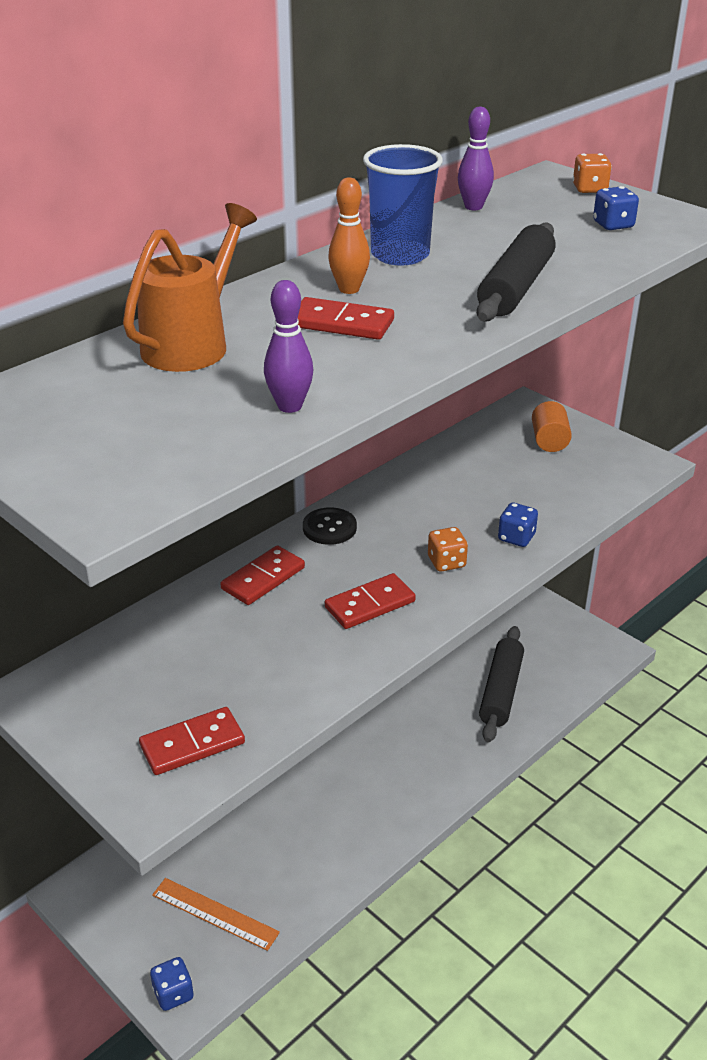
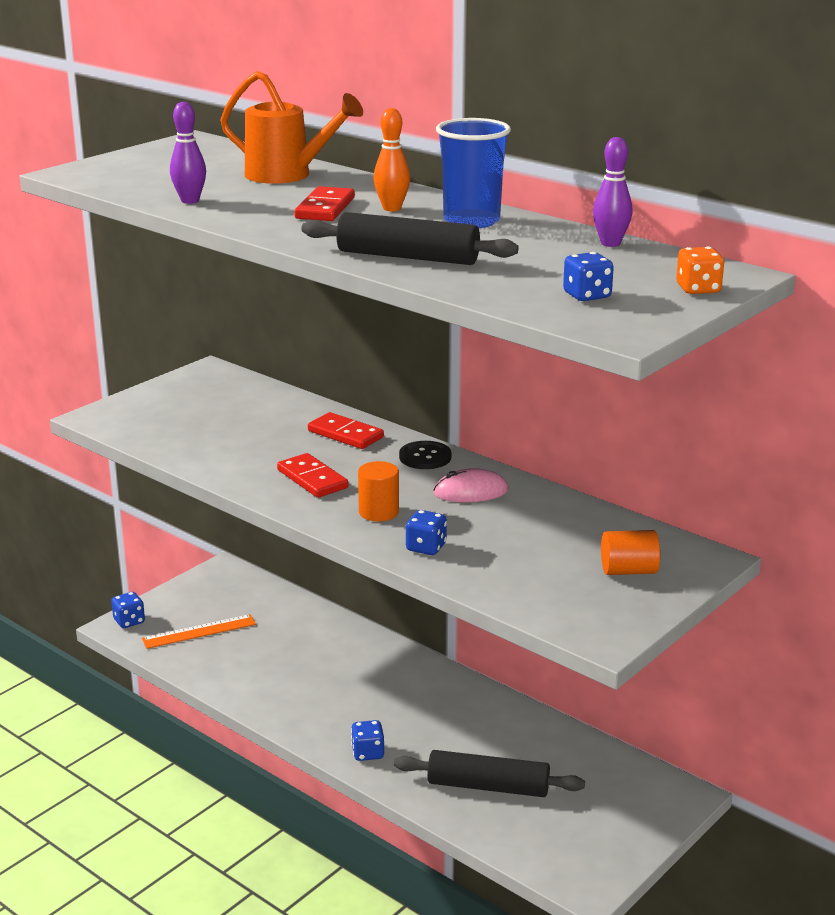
camera: 85 degrees right, 10 degrees down
red domino [139,707,245,775] -> none
orange ruler [152,878,280,951] -> orange ruler turned 45 degrees clockwise [142,614,256,649]
orange dice [428,527,468,572] -> orange cylinder [358,461,399,522]
none -> blue dice [351,720,384,761]
none -> pink mouse [434,468,508,502]

